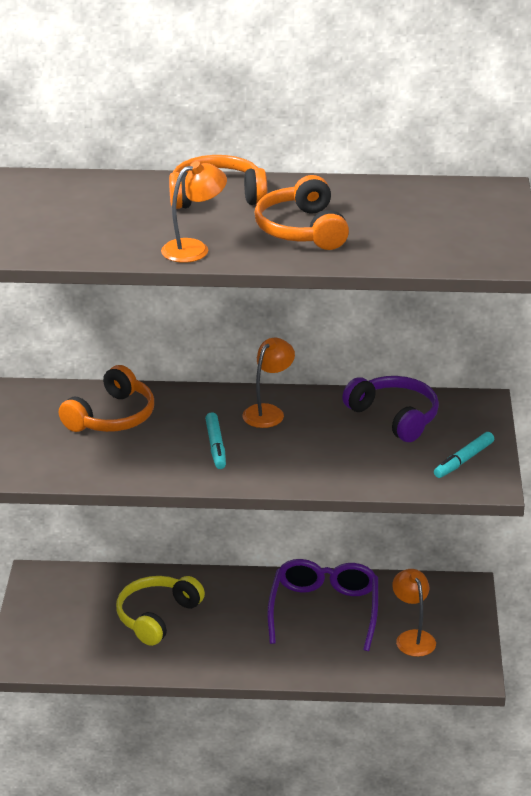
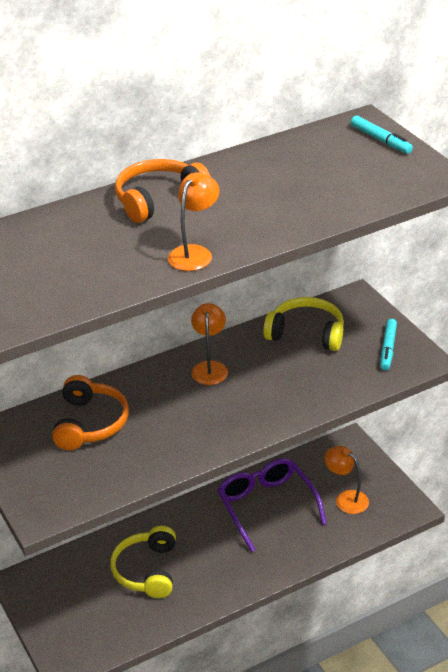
camera: 30 degrees left, 5 degrees up
turquoise marker [205,412,226,469] -> turquoise marker moved to [351,116,413,154]
orange headphones [255,175,349,250] -> none
purple headphones [342,376,439,442] -> yellow headphones [263,297,344,351]

